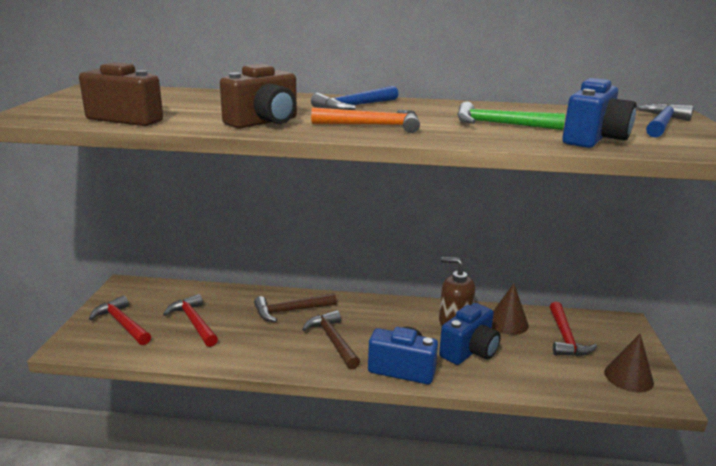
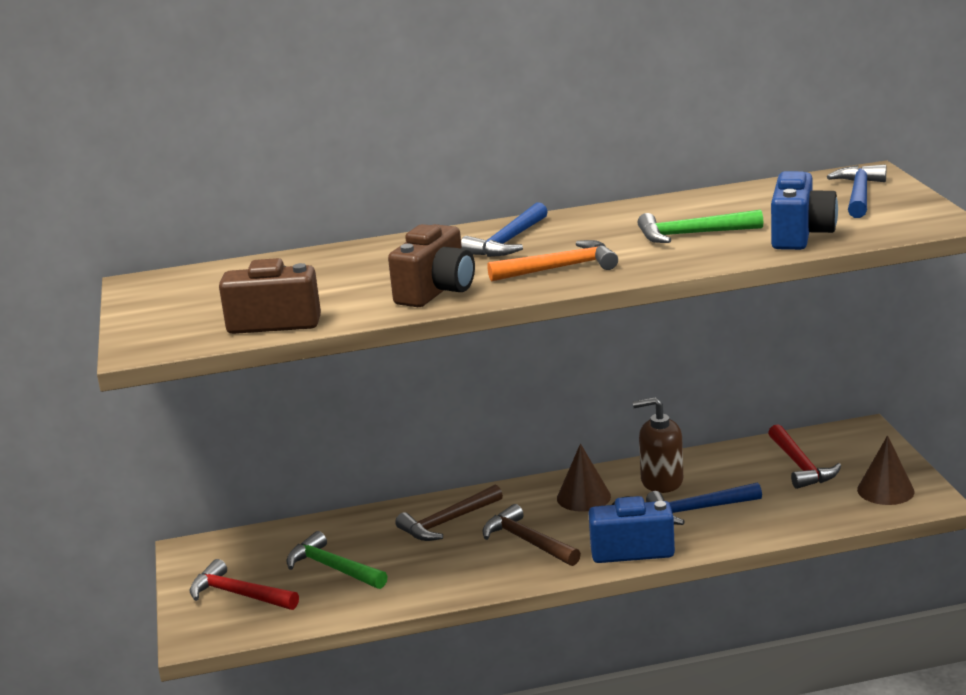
camera: 15 degrees left, 0 degrees up
red hammer [163,294,218,347] -> green hammer [286,531,387,589]
blue camera [439,303,501,365] -> blue hammer [646,482,762,525]
brown cone [492,283,529,335] -> brown cone moved to [557,444,611,512]

